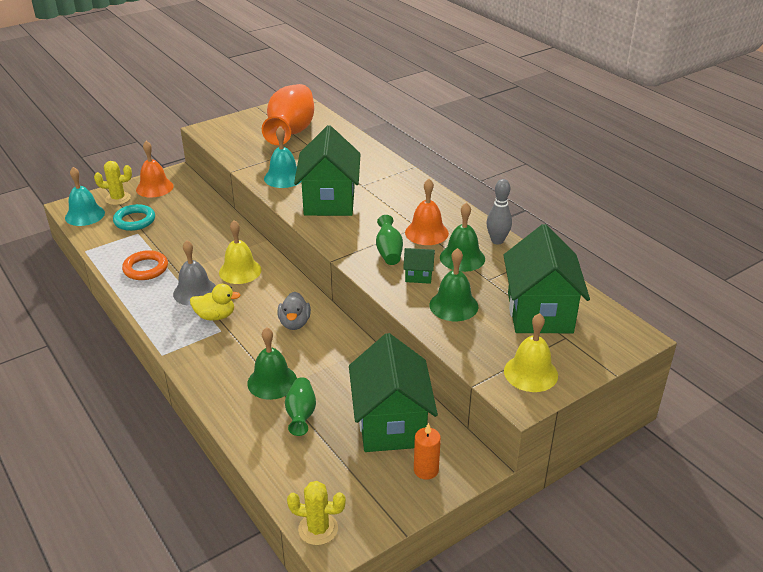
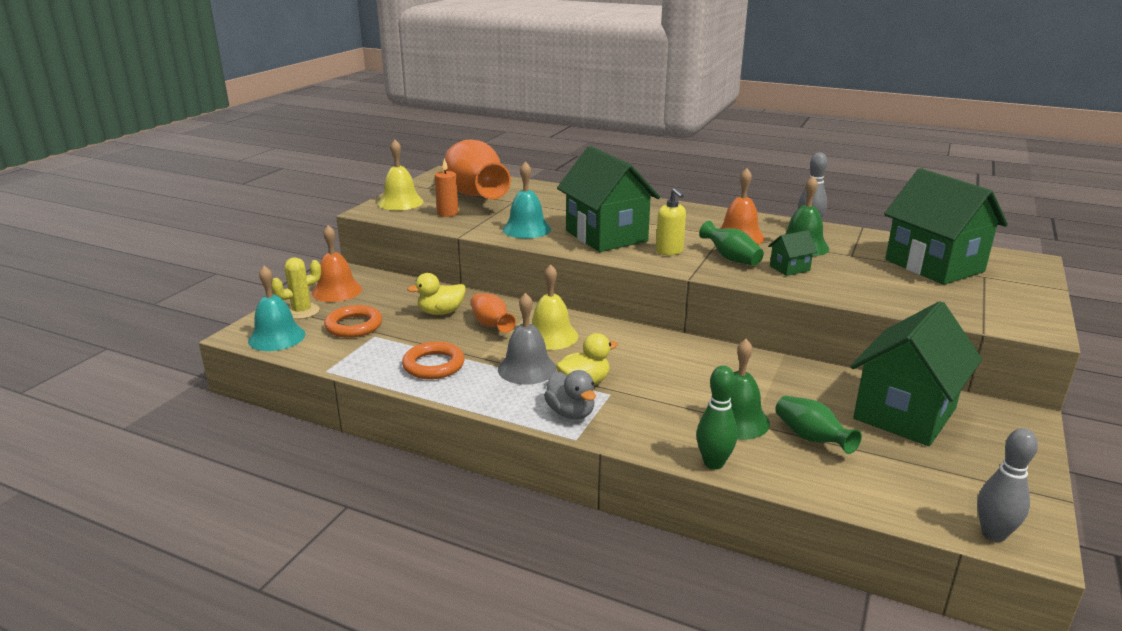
camera: 30 degrees left, 10 degrees down
turquoise ring [113,204,155,231] -> orange ring [324,305,382,338]
grey duck [278,292,311,330] -> grey duck moved to [544,370,596,419]
yellow cactus [287,481,346,545] -> grey bowling pin [977,428,1038,542]
green house [349,333,438,452] -> green house turned 75 degrees clockwise [850,301,982,446]
orange candle [414,423,441,480] -> orange candle moved to [435,158,459,217]
green bell [429,248,478,321] -> none
yellow bell [504,313,558,392] -> yellow bell moved to [378,140,423,210]
none -> yellow duck [407,273,466,315]
none -> orange vase [470,293,516,333]
none -> yellow soap dispenser [656,188,686,255]
none -> green bowling pin [696,366,738,469]

